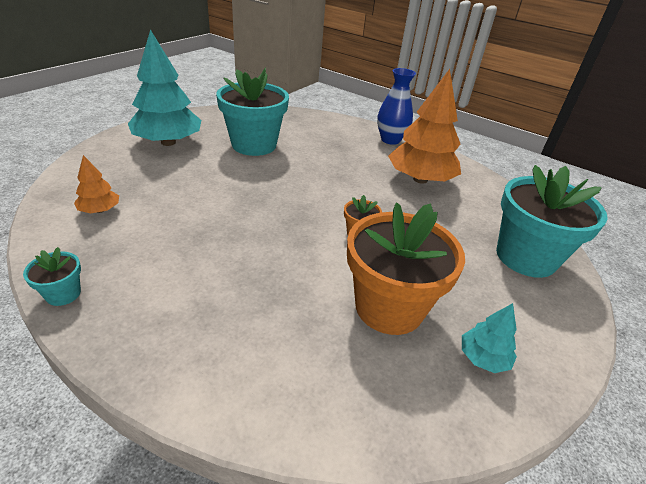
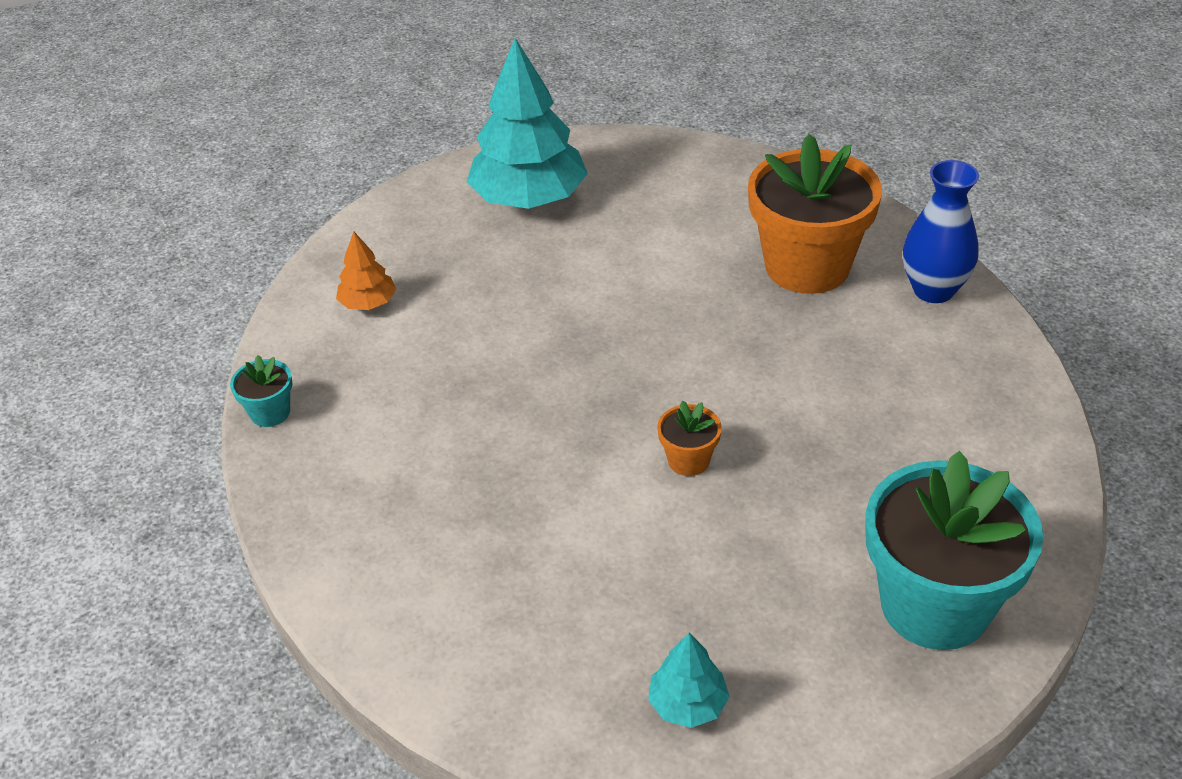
camera: 40 degrees right, 5 degrees up
turquoise flower pot [216,68,289,156] -> none
orange flower pot [347,203,465,335] -> orange flower pot moved to [748,134,882,294]
orange tree [388,69,461,184] -> none

